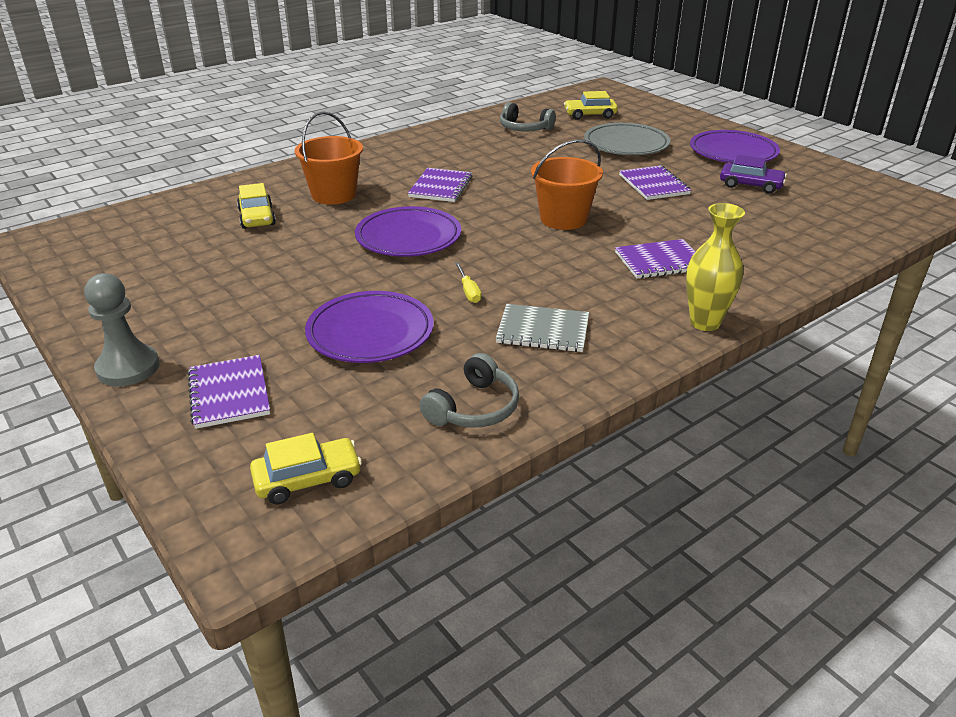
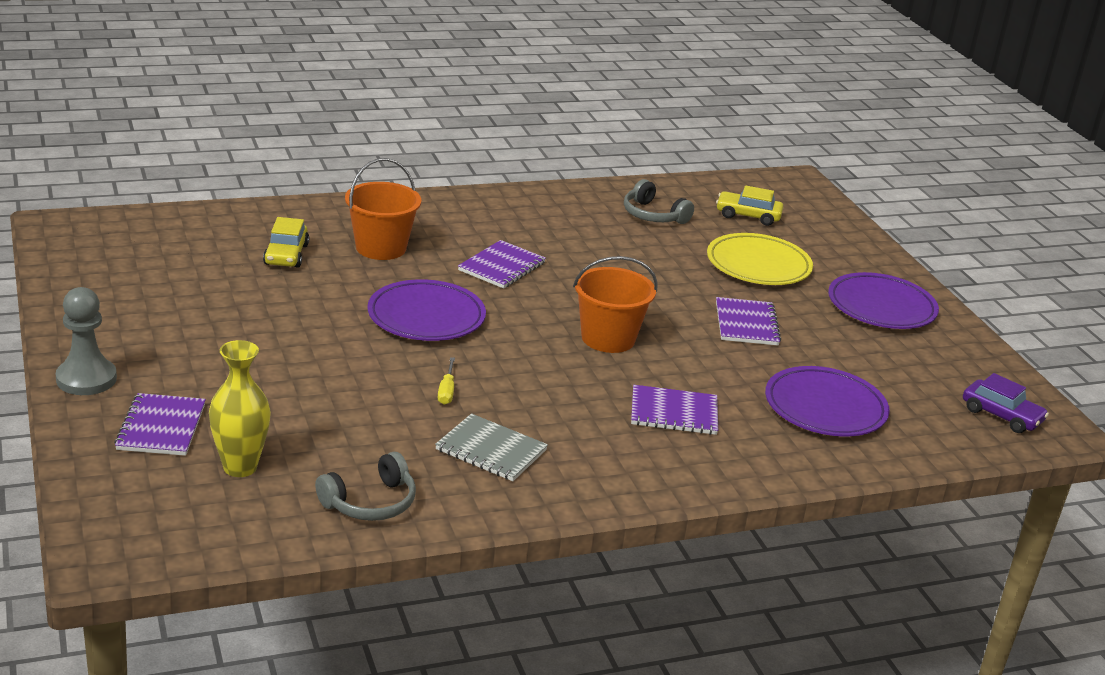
camera: 15 degrees right, 5 degrees down
yellow car [250,433,362,505] -> none
purple plate [305,291,434,363] -> purple plate moved to [765,366,890,437]
grey plate [584,123,670,155] -> yellow plate [707,233,813,285]
yellow vase [686,203,745,331] -> yellow vase moved to [209,340,271,477]
purple car [720,155,787,193] -> purple car moved to [963,373,1049,433]

